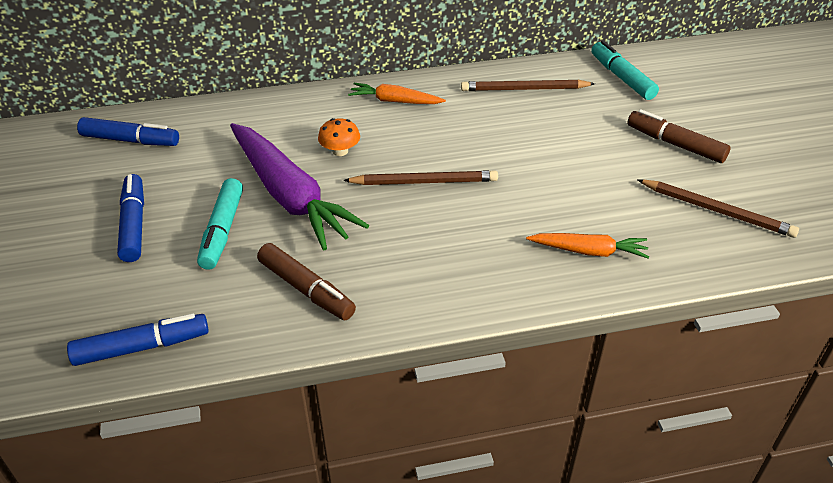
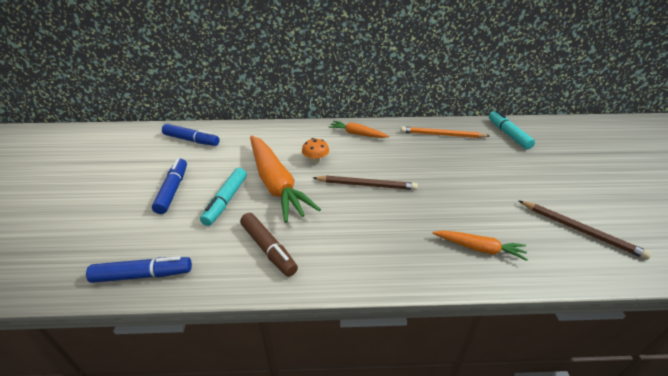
camera: 10 degrees right, 5 degrees down
purple carrot [230,123,369,250] -> orange carrot [250,135,321,223]
brown pencil [461,79,595,91] -> orange pencil [401,126,489,138]
brown marker [627,109,731,163] -> none

